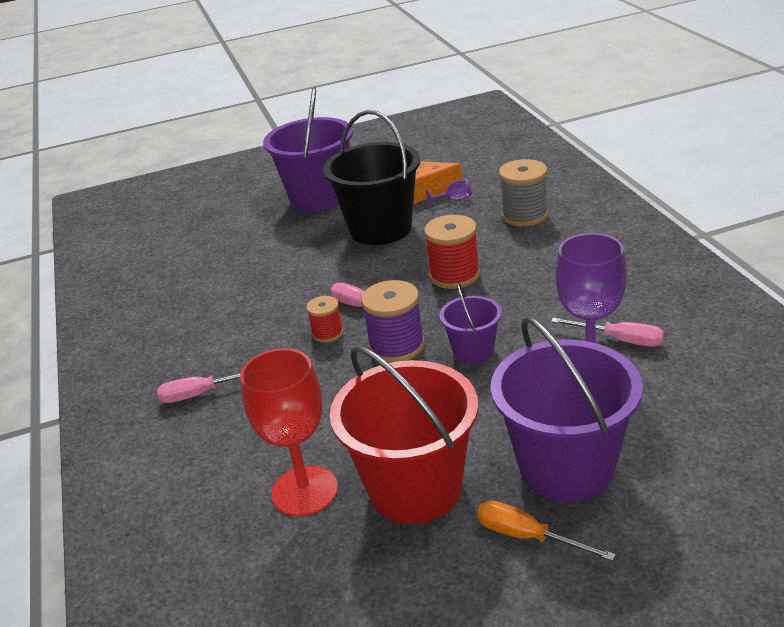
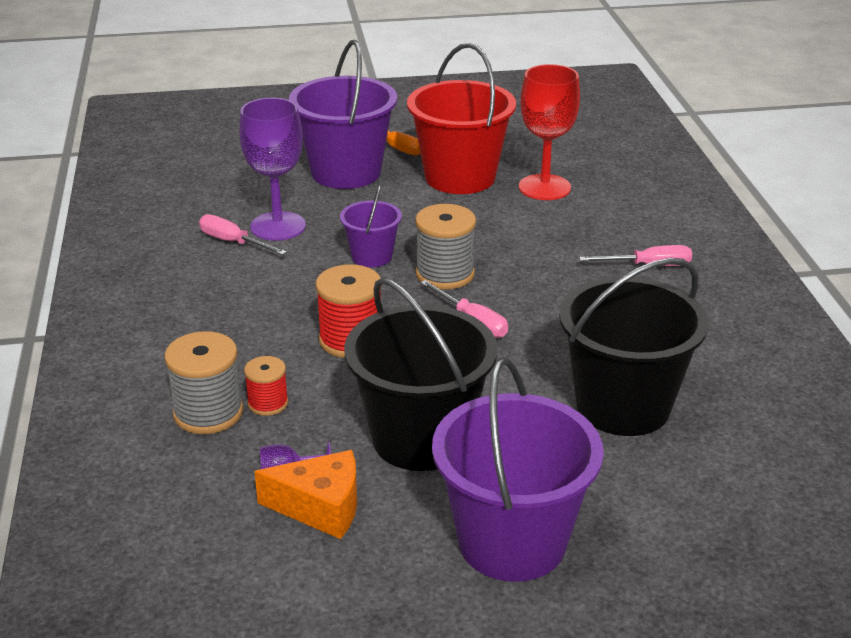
camera: 175 degrees left, 0 degrees up
red spool [306,296,343,343] -> red spool moved to [244,356,288,416]
purple spool [361,280,425,363] -> grey spool [415,204,476,290]
none -> black bucket [559,258,709,436]

